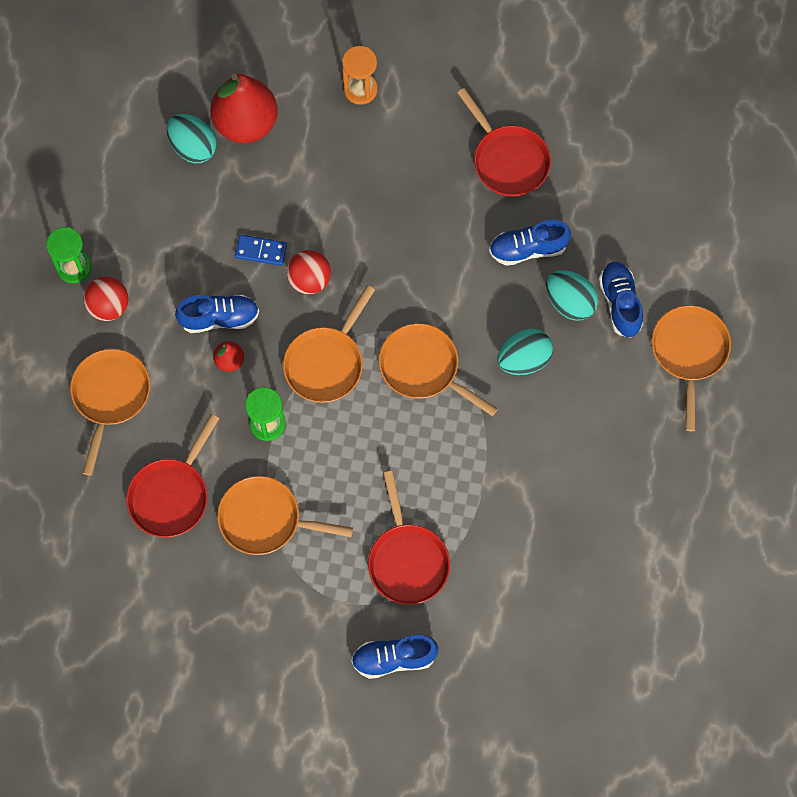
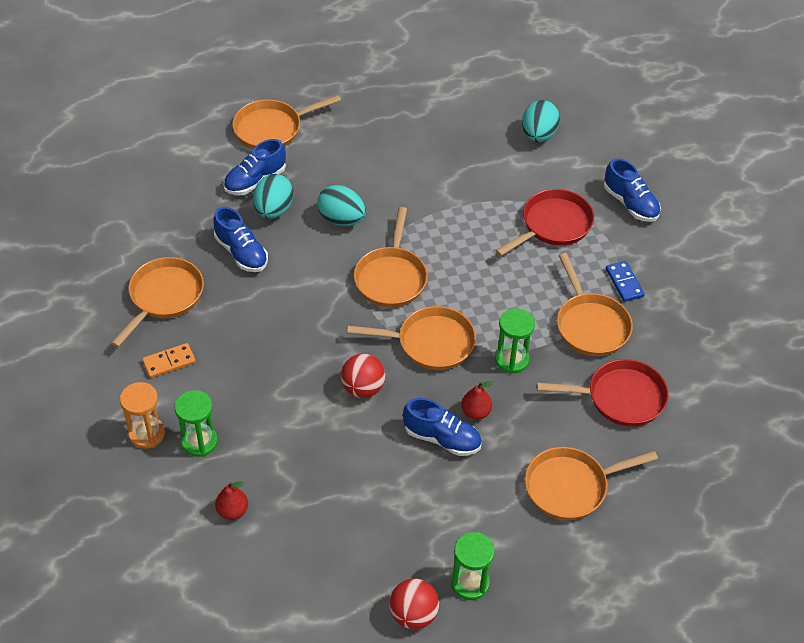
camera: 120 degrees left, 20 degrees down
red ball [84,277,129,321] -> red ball moved to [389,578,439,629]
turquoise egg [167,114,217,163] -> turquoise egg moved to [522,100,560,142]
blue shoe [175,295,259,333] -> blue shoe turned 150 degrees clockwise [403,398,482,456]
red pear [210,74,278,143] -> red pear [215,481,248,520], size x0.45
blue domino [235,235,287,266] -> blue domino moved to [606,261,645,302]
red pan [457,88,551,197] -> orange pan [111,257,204,347]
none -> orange domino [142,343,196,378]
none -> green hourglass [174,390,218,457]

